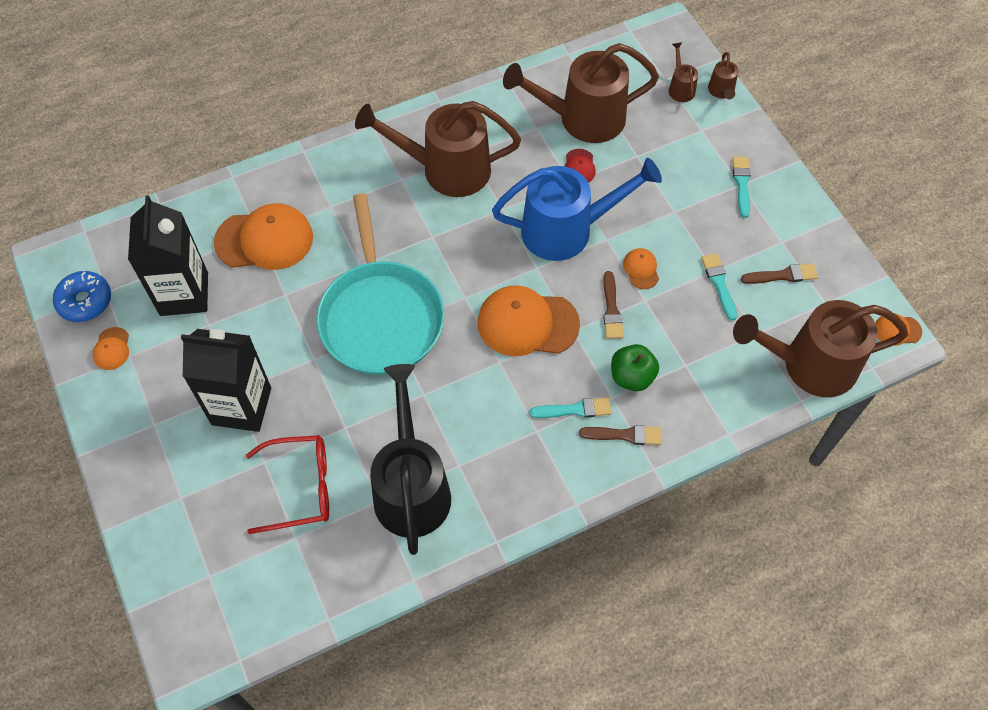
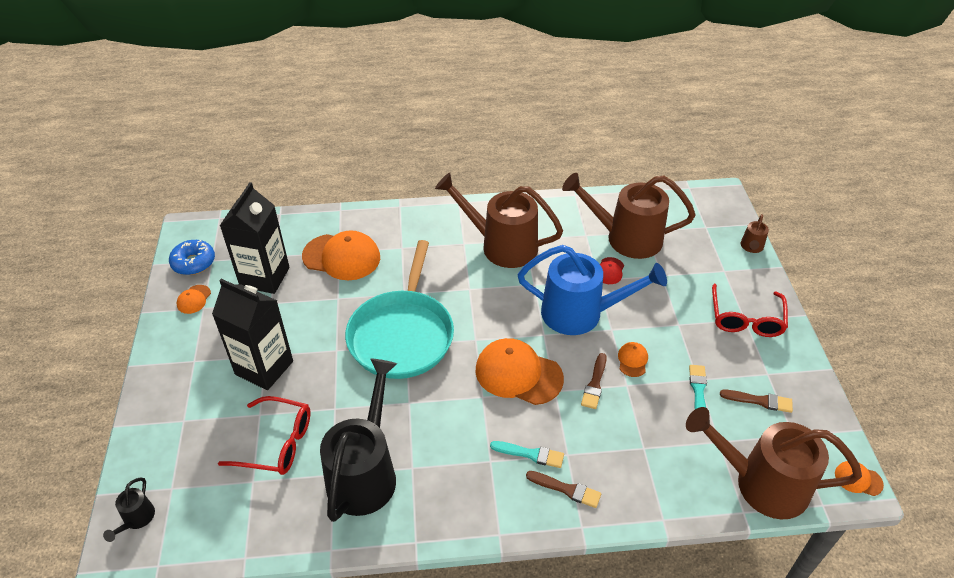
camera: 20 degrees right, 15 degrees down
green apple [611,344,659,391] -> none
brown watering can [669,42,698,102] -> none
turquoise brush [732,157,751,218] -> red glasses [712,284,788,337]
none -> black watering can [103,477,155,542]

